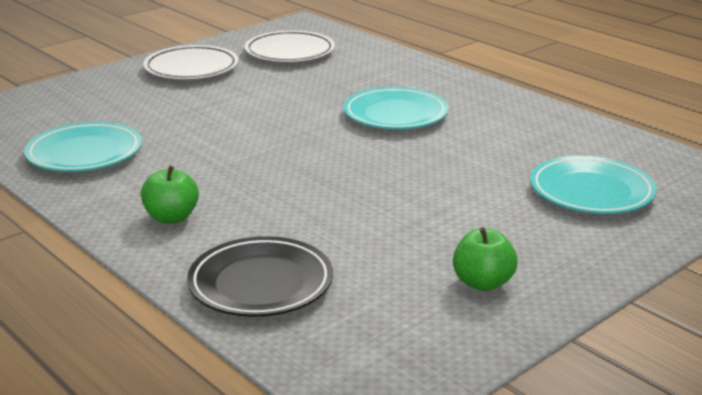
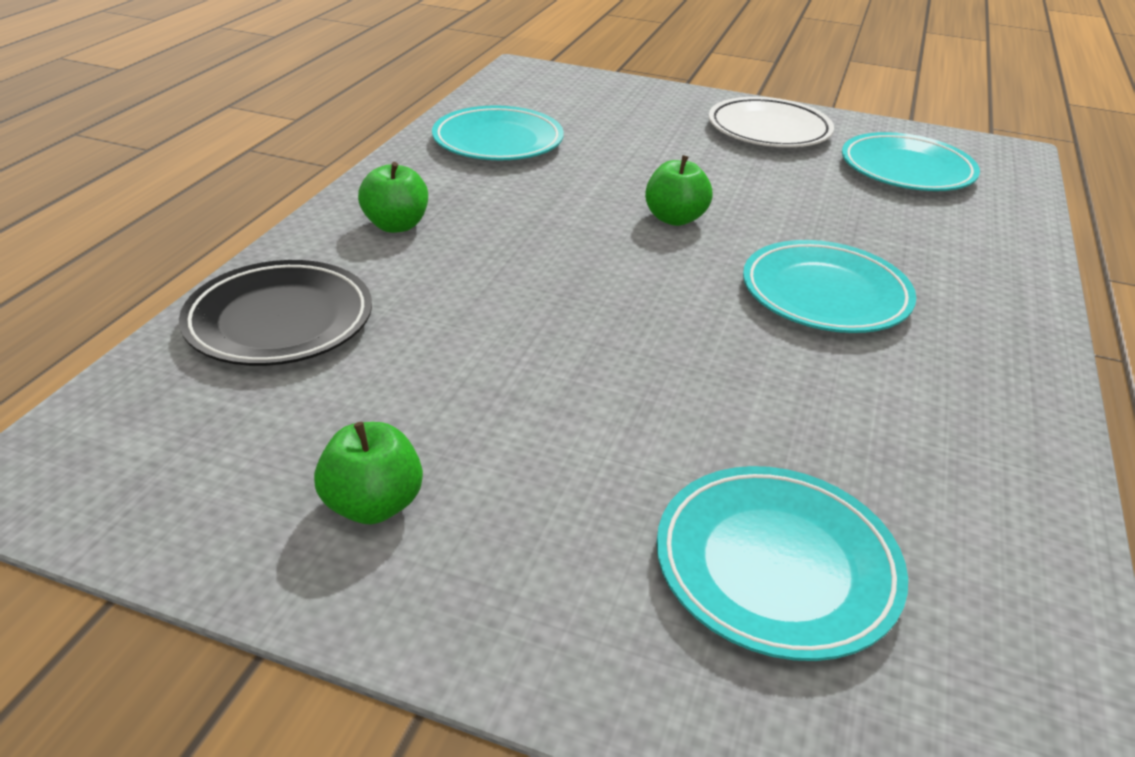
camera: 60 degrees right, 10 degrees up
white plate [245,30,335,62] -> turquoise plate [842,132,980,191]
none -> green apple [645,155,712,226]

